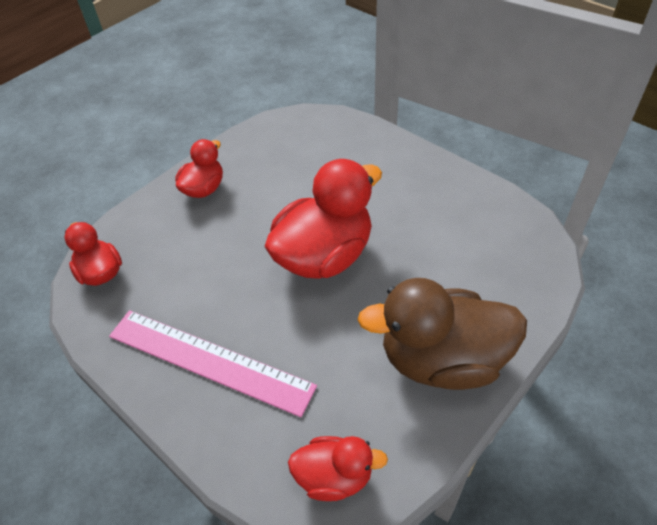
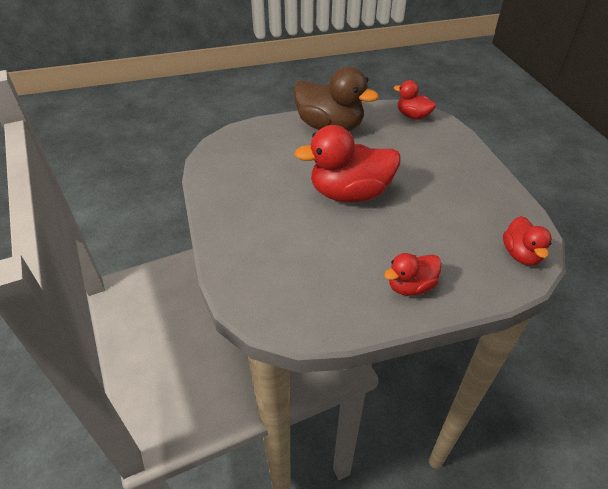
camera: 150 degrees left, 5 degrees down
pink ruler [109,310,317,417] -> none

